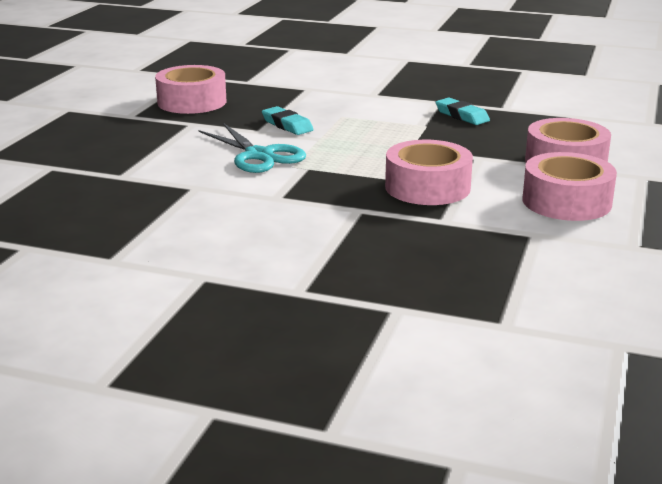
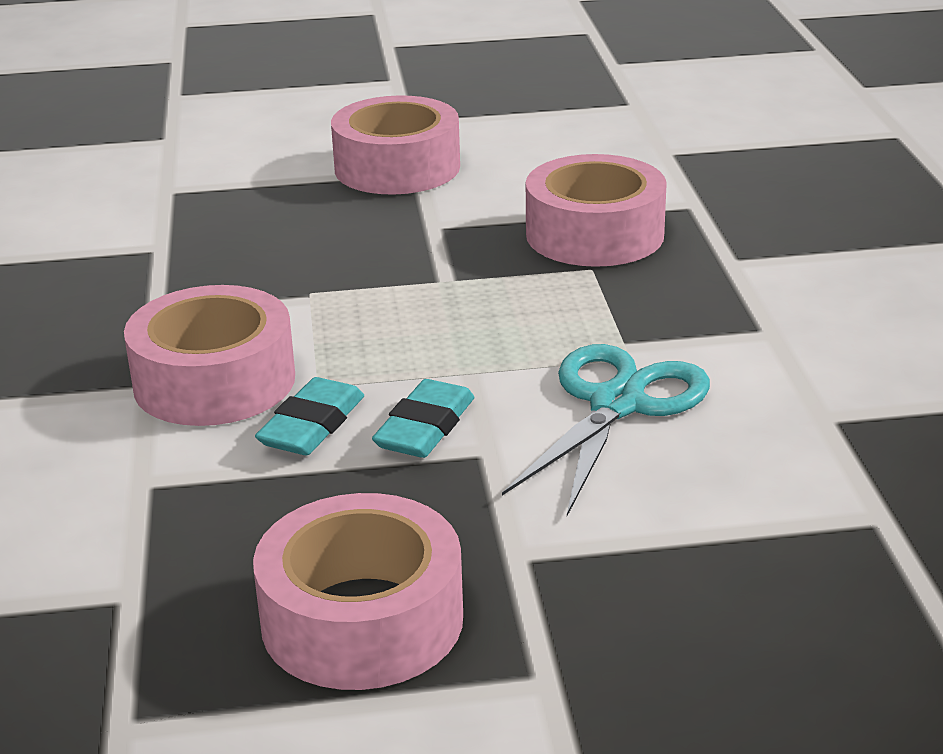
camera: 115 degrees left, 5 degrees up
turquoise eraser [435,98,490,125] -> turquoise eraser moved to [255,377,364,455]
pink tape [522,152,617,221] -> pink tape moved to [124,285,295,426]

